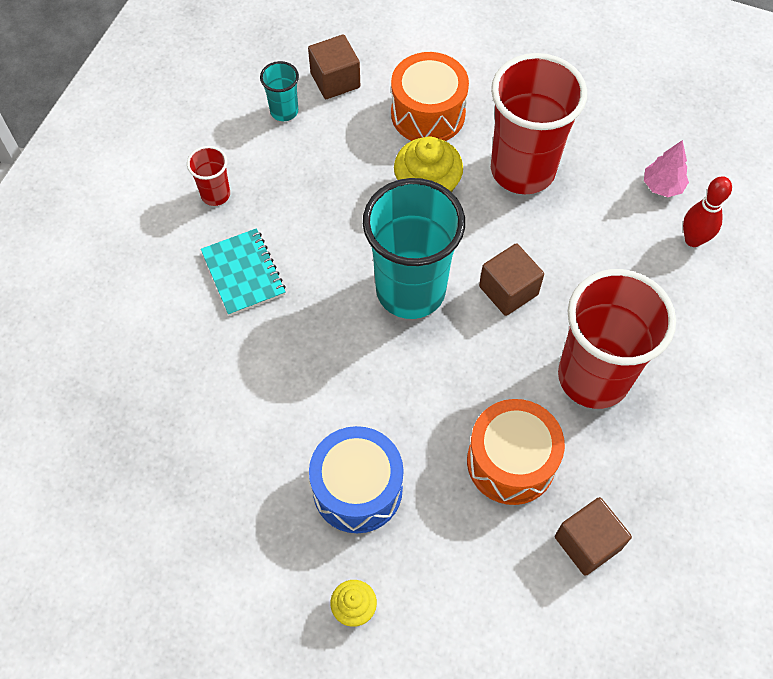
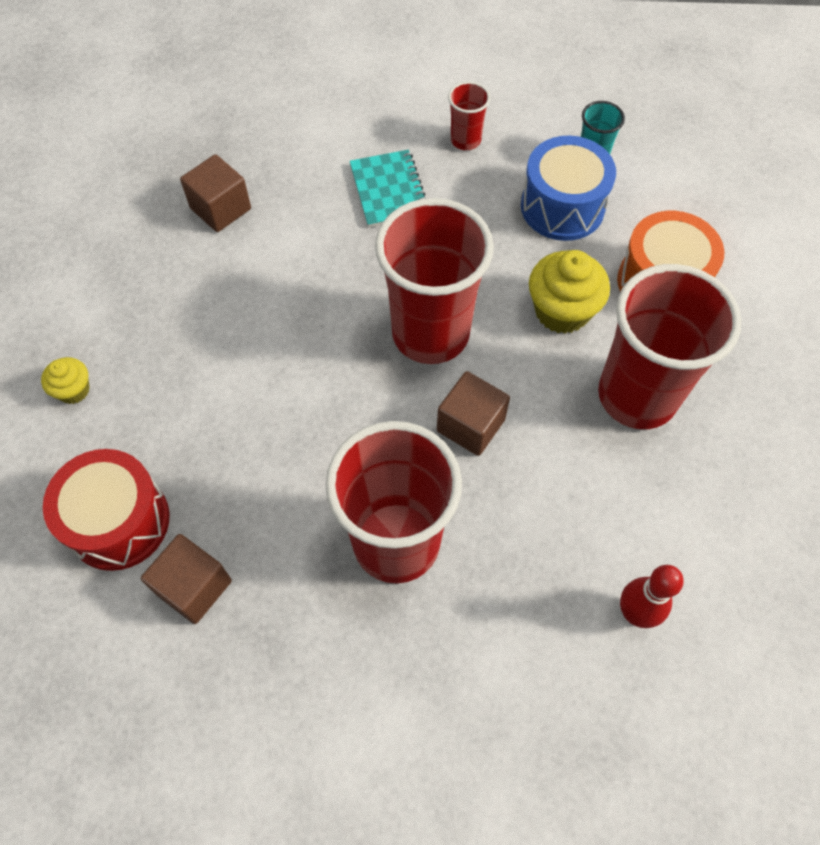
camera: 70 degrees right, 0 degrees up
turquoise notebook [201,228,286,316] -> turquoise notebook turned 60 degrees counterclockwise [350,150,427,227]
brown cube [308,35,360,99] -> brown cube moved to [180,154,251,232]
blue drum [309,426,404,533] -> blue drum moved to [521,136,616,241]
turquoise cup [363,178,465,319] -> red cup [375,198,494,364]
orange drum [467,399,565,505] -> none
pink tree [644,140,689,197] -> none
none -> red drum [43,449,170,571]

